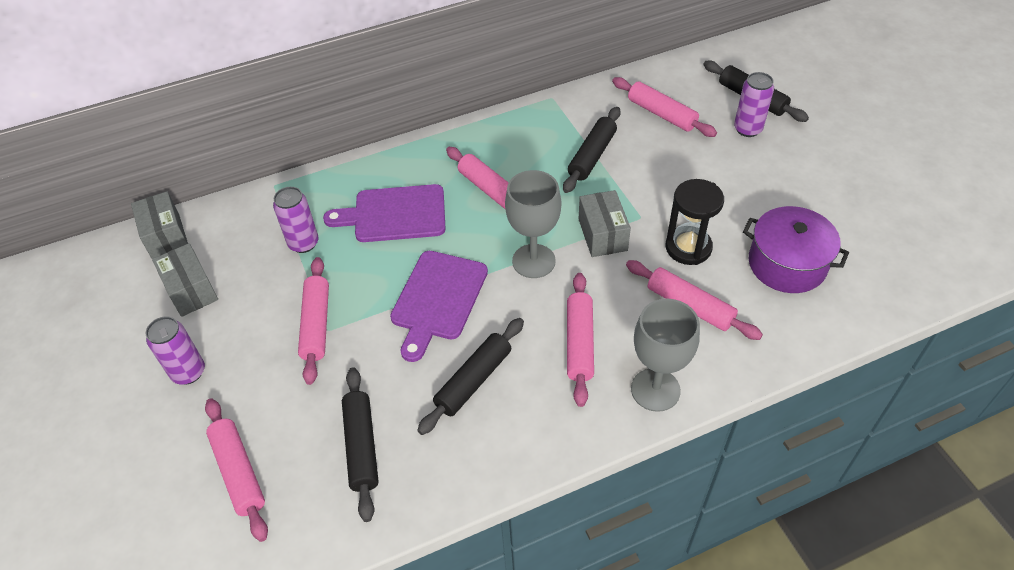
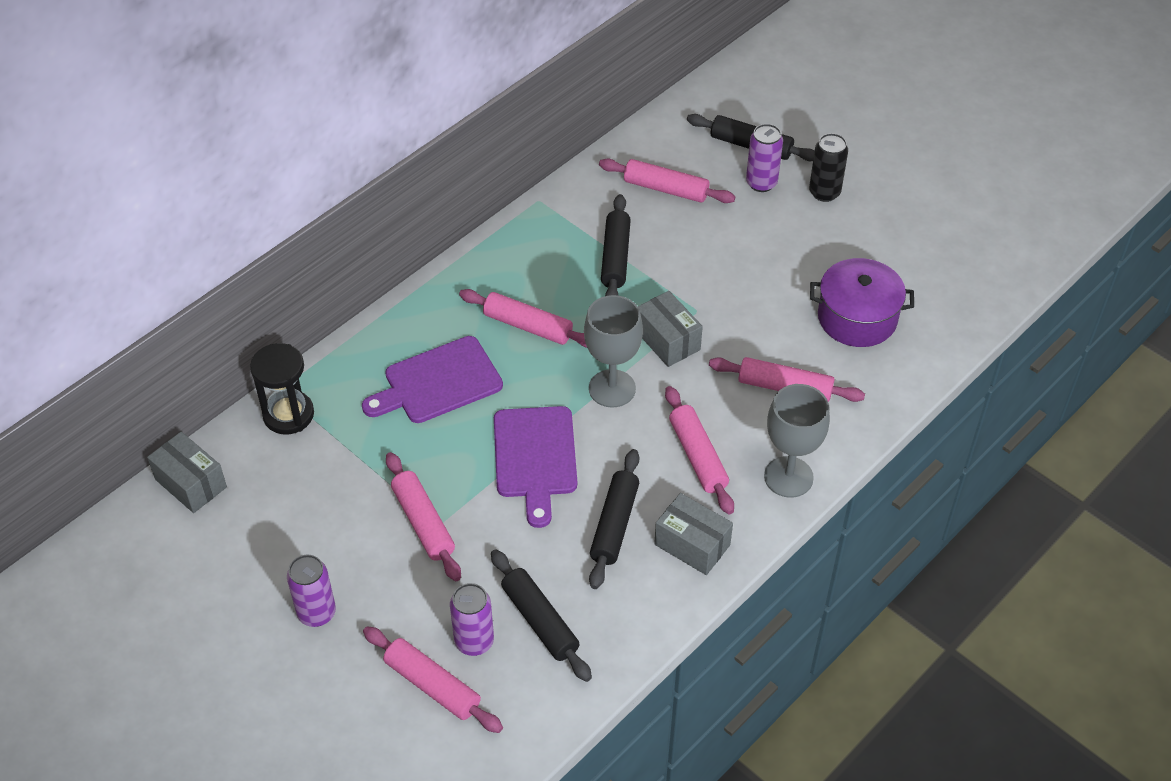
camera: 25 degrees left, 0 degrees up
grey box [152,243,218,317] -> grey box moved to [654,493,733,575]
purple can [273,187,318,253] -> purple can moved to [450,583,494,656]
black hourglass [665,179,724,265] -> black hourglass moved to [250,343,314,434]
none -> black can [809,133,848,202]

